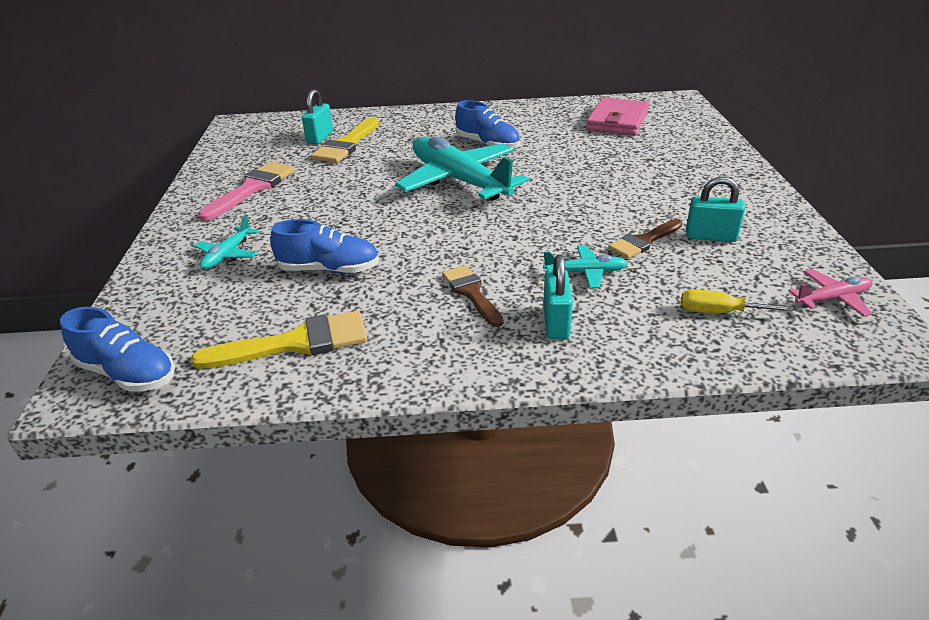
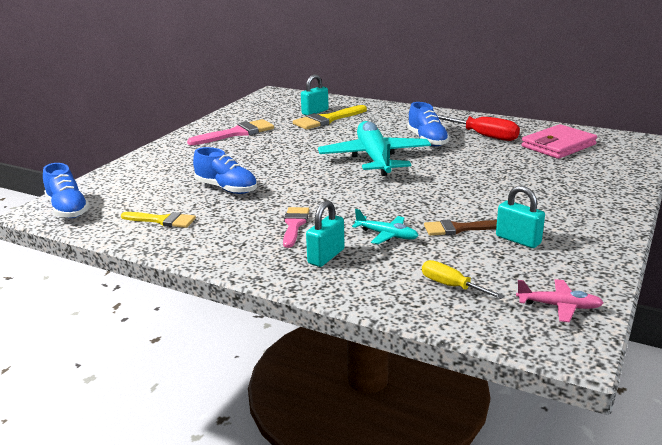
camera: 30 degrees right, 10 degrees down
yellow brush [191,311,367,369] -> yellow brush [121,212,196,228], size x0.66
turquoise plane [194,215,259,269] -> none
brown brush [442,265,503,327] -> pink brush [283,207,309,248]
none -> red screwdriver [437,115,520,141]

